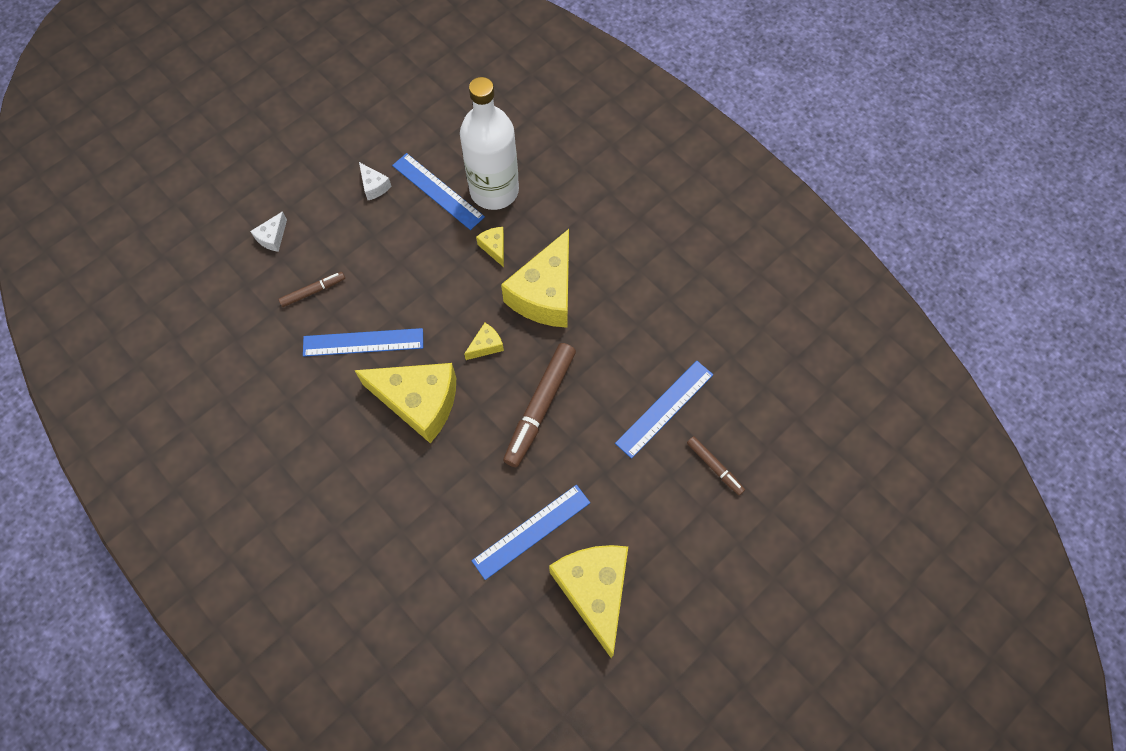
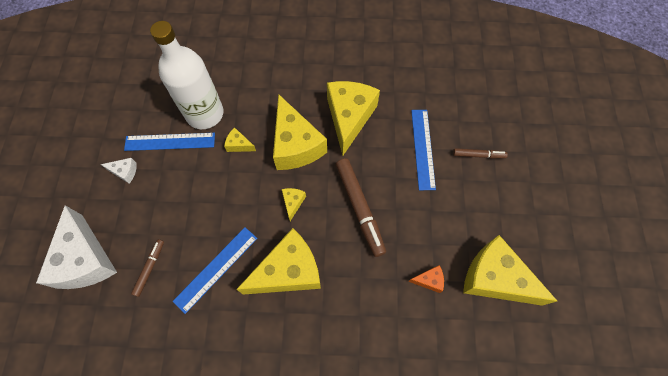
camera: 45 degrees left, 0 degrees up
white cheese [250,211,287,252] -> white cheese [36,205,117,289], size x2.36
blue ruler [472,485,590,580] -> orange cheese [408,265,444,293]
none -> yellow cheese [327,81,380,156]

